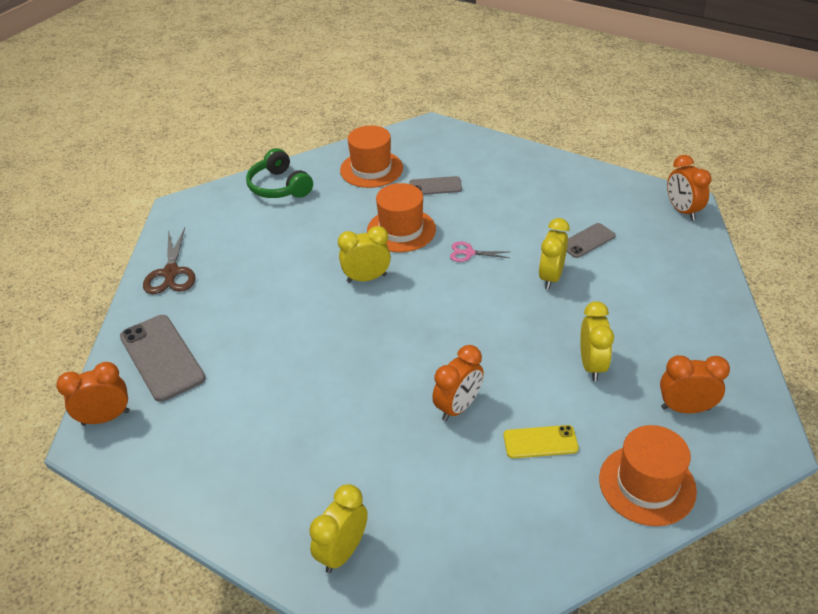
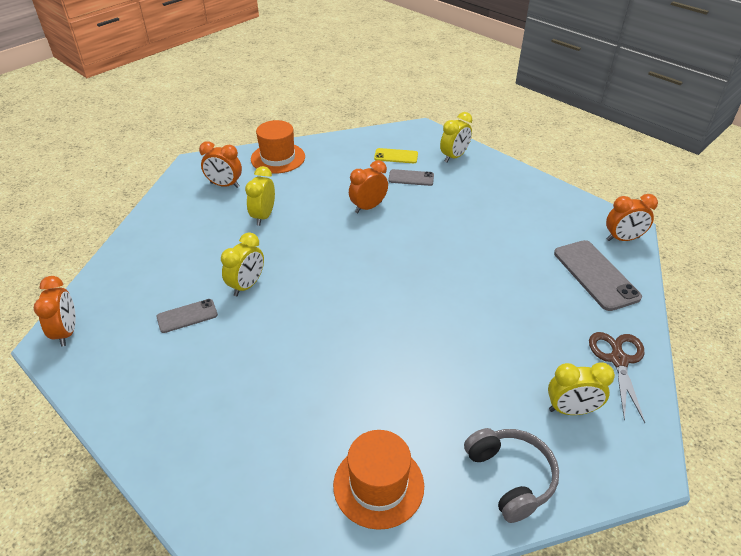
camera: 170 degrees left, 0 degrees up
green headphones [246,148,313,198] -> grey headphones [464,428,559,523]
yellow clock [338,226,391,283] -> yellow clock moved to [548,362,615,415]
orange hat [367,183,436,252] -> none
grey phone [409,176,462,195] -> grey phone moved to [388,169,434,186]
pink scissors [450,242,509,262] -> none
yellow phone [504,425,579,458] -> yellow phone moved to [374,148,418,163]

